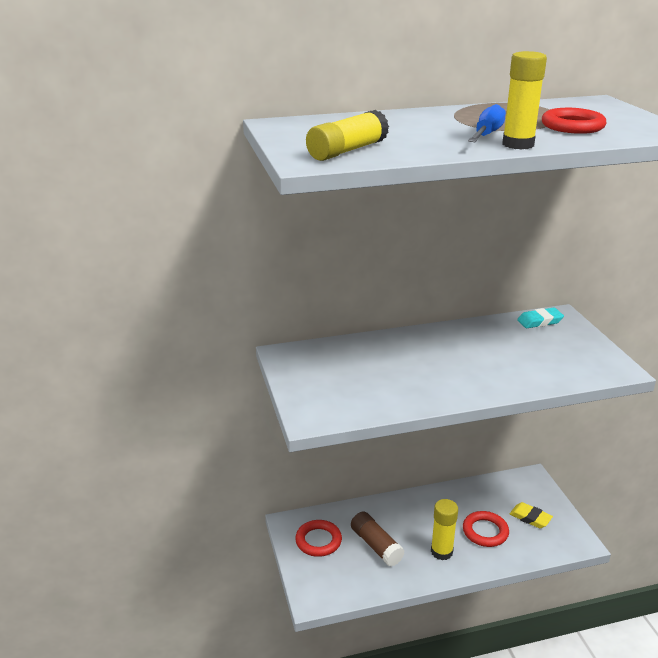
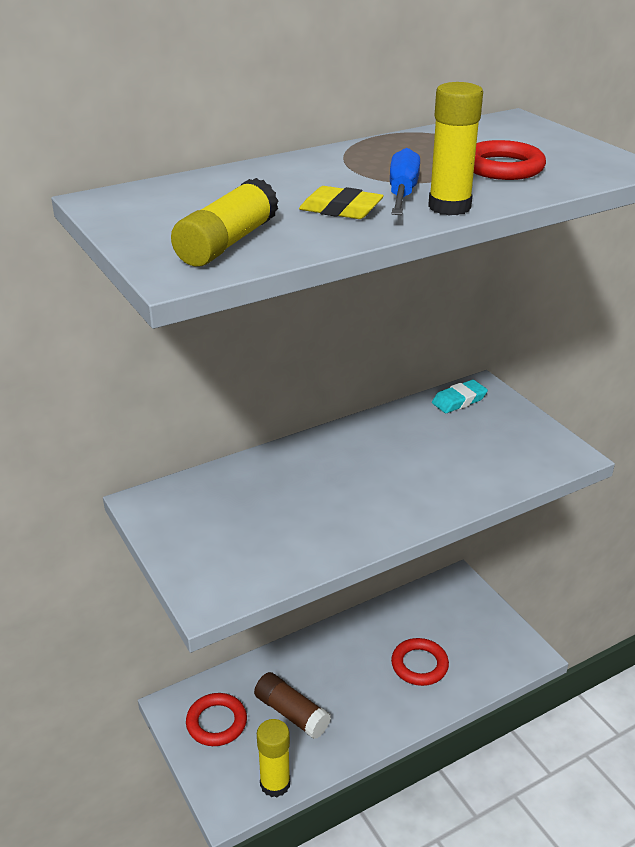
camera: 15 degrees left, 5 degrees up
yellow glue stick [431,499,458,560] -> yellow glue stick moved to [257,719,290,797]
yellow eraser [510,502,553,528] -> yellow eraser moved to [299,186,384,219]

